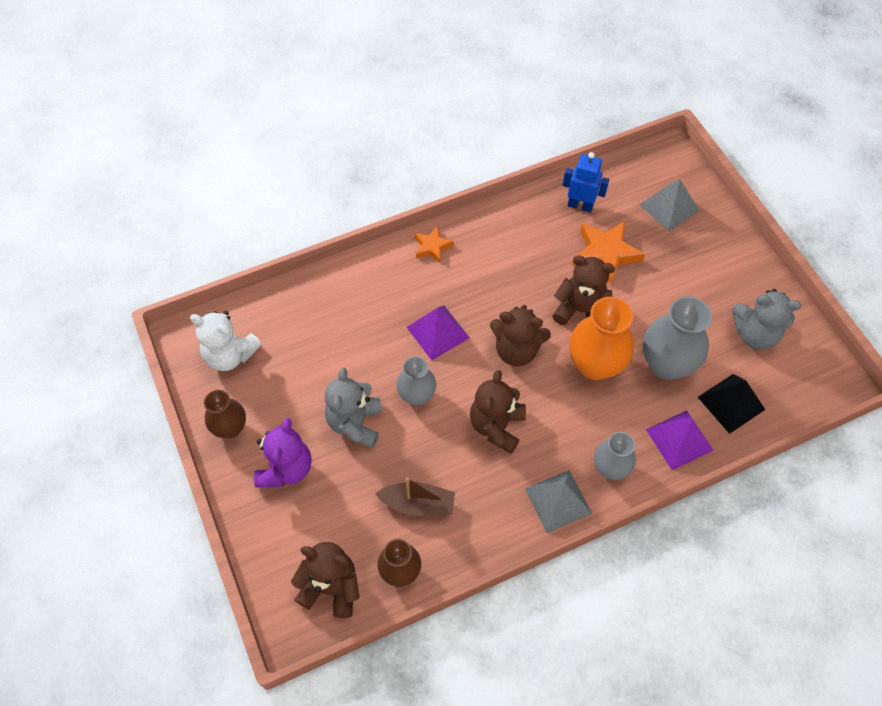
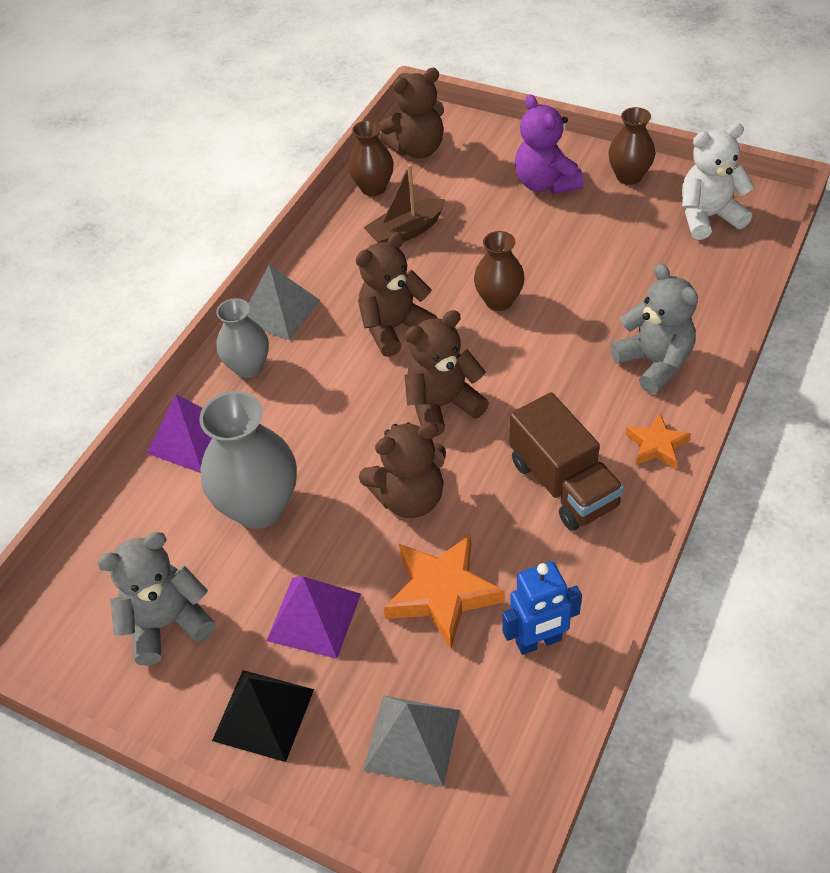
camera: 145 degrees right, 10 degrees down
grey teddy bear [325,368,382,448] -> grey teddy bear moved to [610,263,698,394]
grey vase [396,356,436,405] -> brown vase [474,231,525,311]
purple pyramid [407,305,470,360] -> purple pyramid moved to [266,576,361,659]
brown teddy bear [470,370,526,454] -> brown teddy bear turned 105 degrees counterclockwise [356,232,437,357]
orange vase [569,297,634,380] -> none
black pyramid [698,374,766,434] -> black pyramid moved to [212,670,314,762]
none -> brown truck [510,392,624,531]

